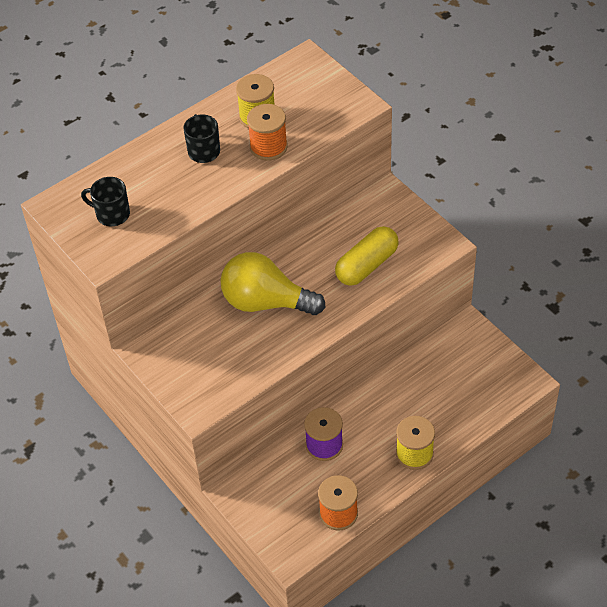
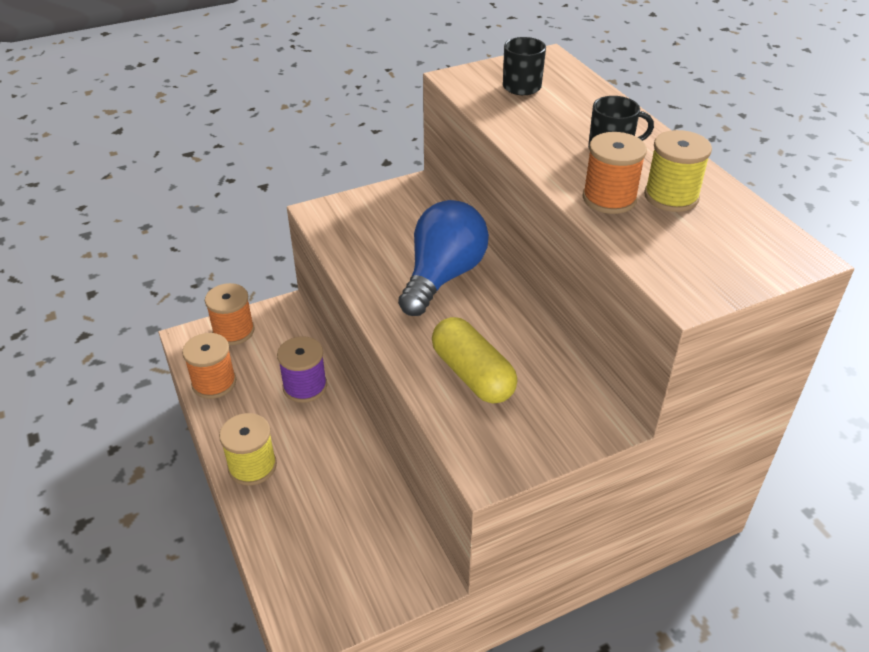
camera: 100 degrees right, 10 degrees down
yellow light bulb [220,252,326,315] -> blue light bulb [398,200,489,316]
none -> orange spool [205,283,255,345]

